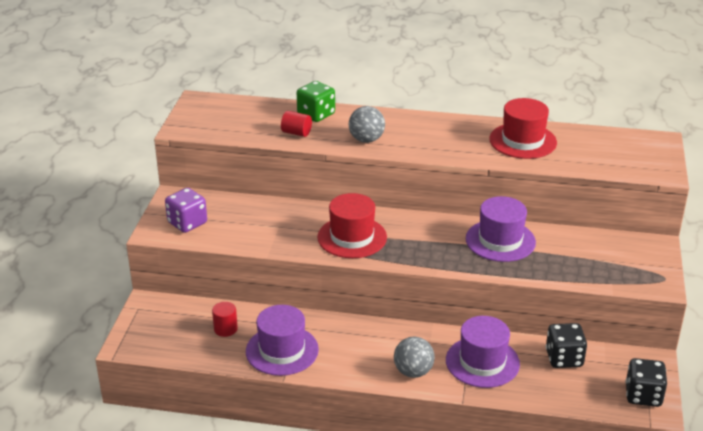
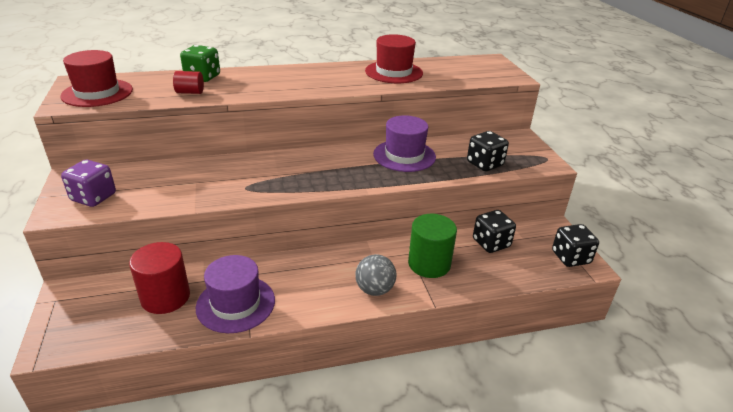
camera: 25 degrees left, 0 degrees up
red cylinder [212,302,238,337] -> red cylinder [129,242,190,314], size x1.85
red hat [317,193,387,258] -> red hat moved to [60,50,133,107]
grey ball [349,106,385,143] -> none
purple hat [446,316,520,388] -> green cylinder [408,214,457,278]
none -> black dice [467,131,509,171]

